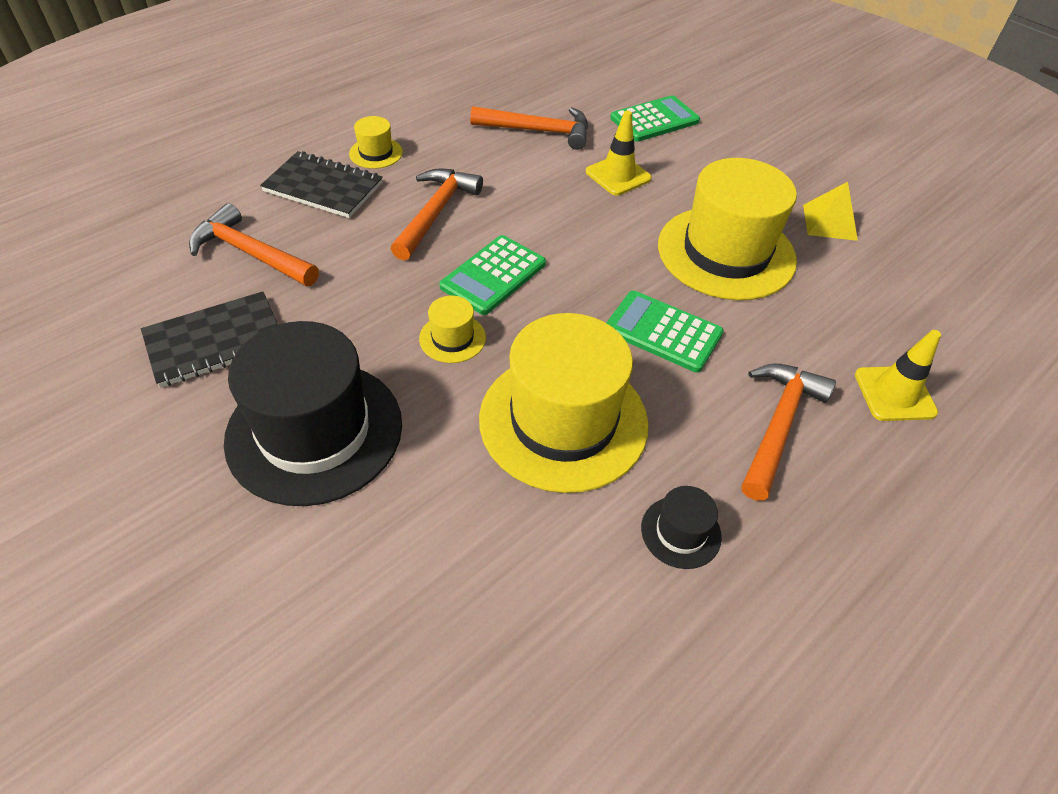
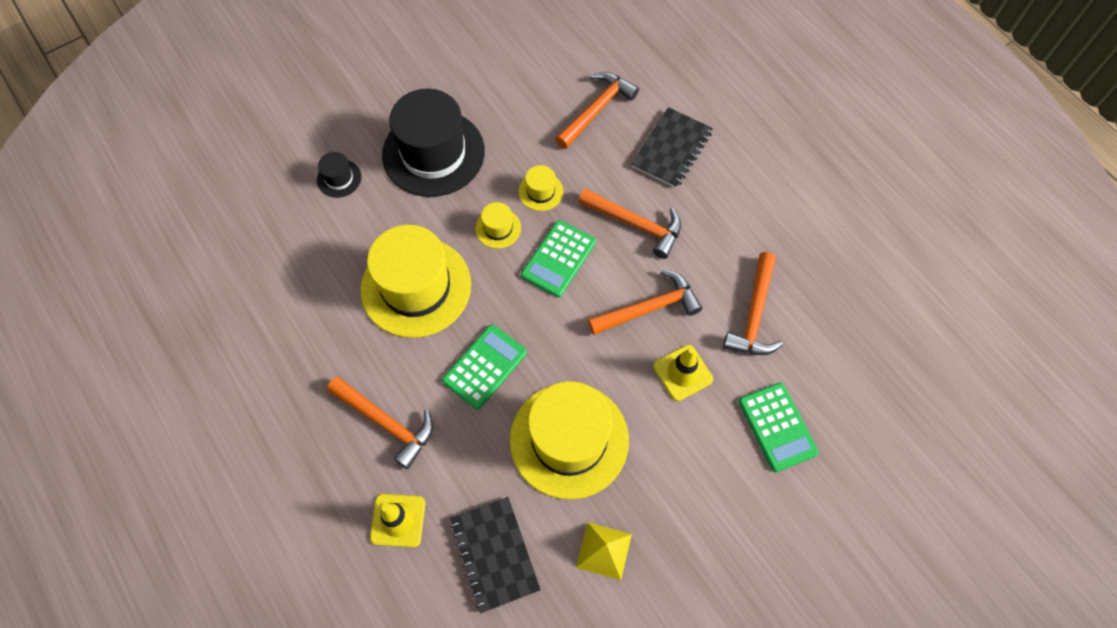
camera: 100 degrees right, 15 degrees up
black notebook [141,291,278,388] -> black notebook moved to [450,497,541,614]
yellow hat [349,116,403,169] -> yellow hat moved to [519,165,563,211]
green calculator [439,235,546,315] -> green calculator turned 105 degrees counterclockwise [521,220,596,297]
black hat [641,486,722,569] -> black hat moved to [317,152,362,198]
none -> orange hammer [588,269,703,335]

